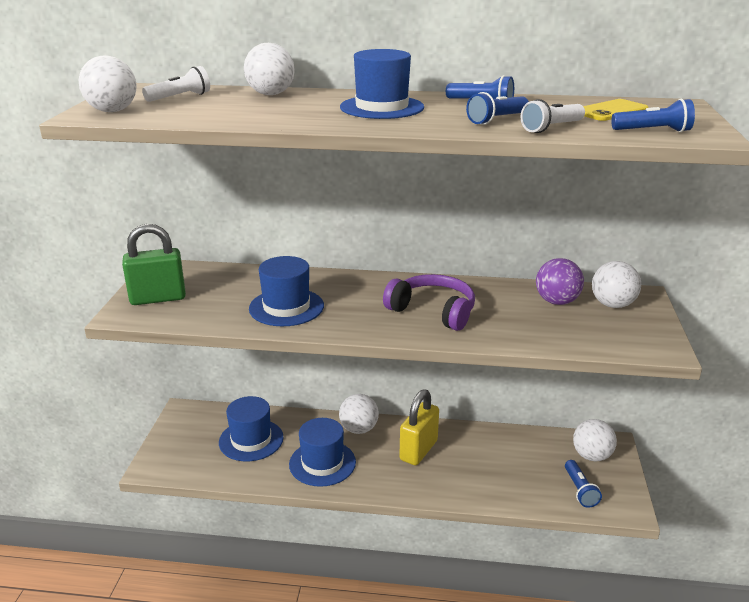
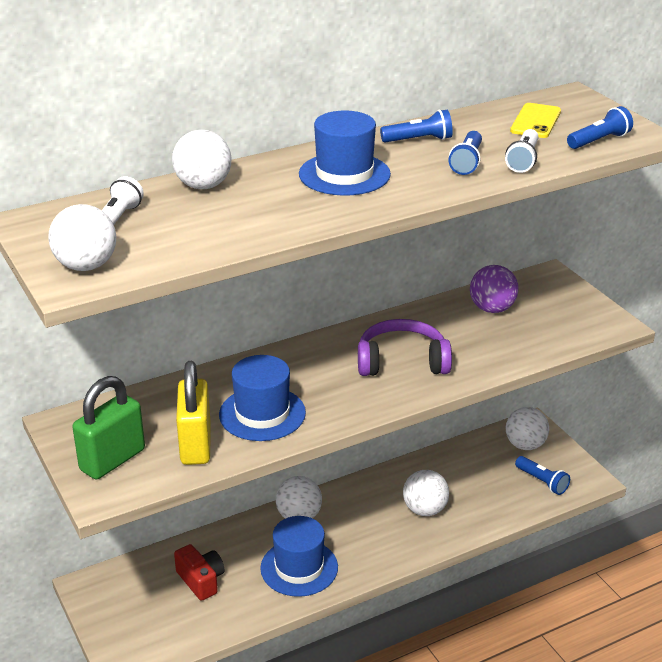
camera: 35 degrees left, 5 degrees up
blue hat [219,396,284,461] -> red camera [174,544,224,601]
yellow padlock [399,389,439,465] -> yellow padlock moved to [176,361,211,465]
white ball [592,261,641,308] -> white ball moved to [403,470,449,516]

